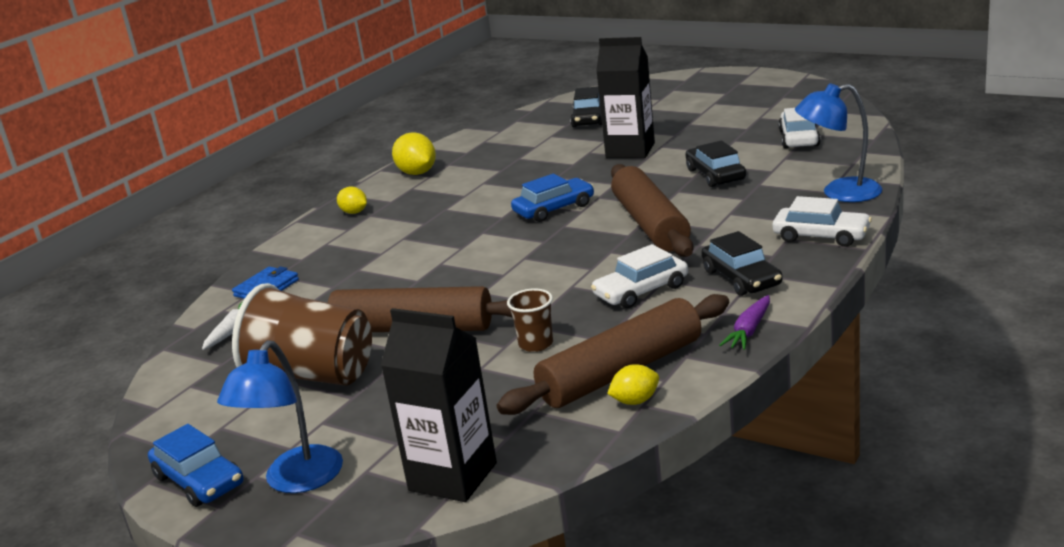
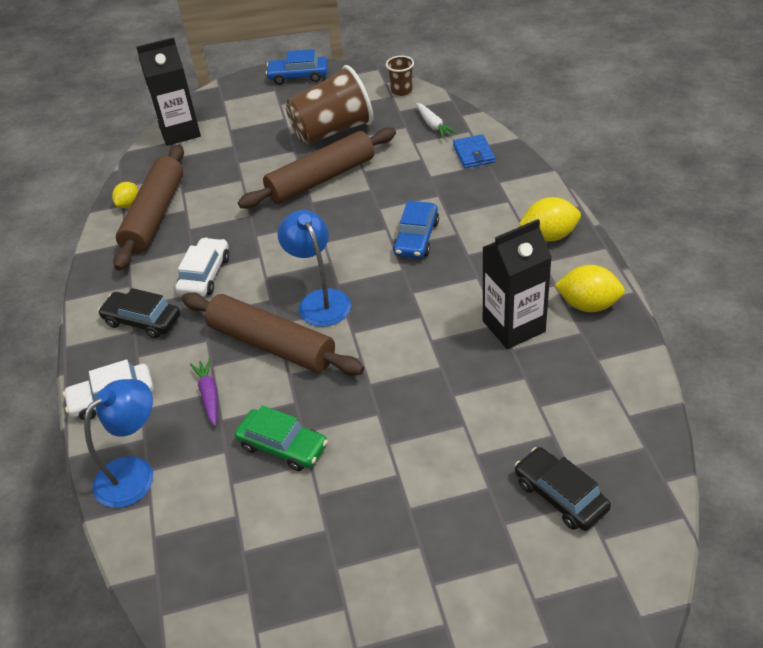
camera: 135 degrees right, 20 degrees up
blue lamp [217,340,343,493] -> blue lamp moved to [277,210,351,327]
yellow lemon [337,186,367,214] -> yellow lemon [519,197,581,241], size x1.64
brown cup [507,289,553,352] -> brown cup moved to [386,56,414,96]
blue car [511,174,594,222] -> blue car moved to [393,201,439,259]
black carton [596,37,655,158] -> black carton moved to [483,219,552,349]
black car [685,140,746,187] -> green car [235,405,328,471]
purple carrot [719,295,770,350] -> purple carrot moved to [190,358,218,426]
white car [778,108,821,149] -> none

